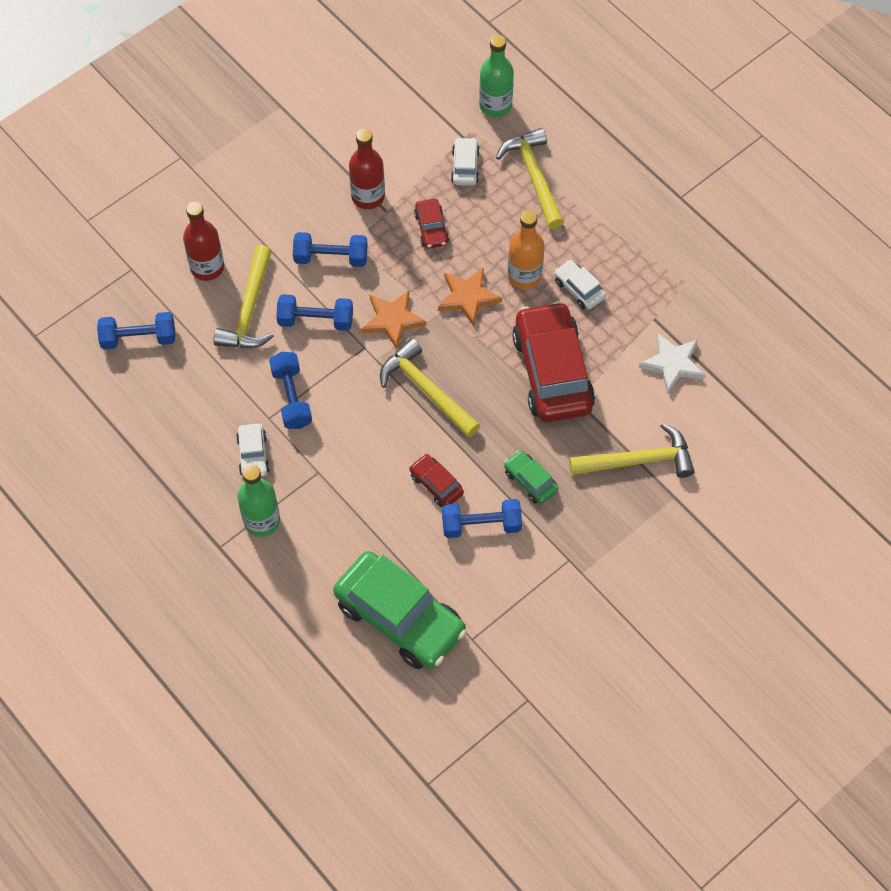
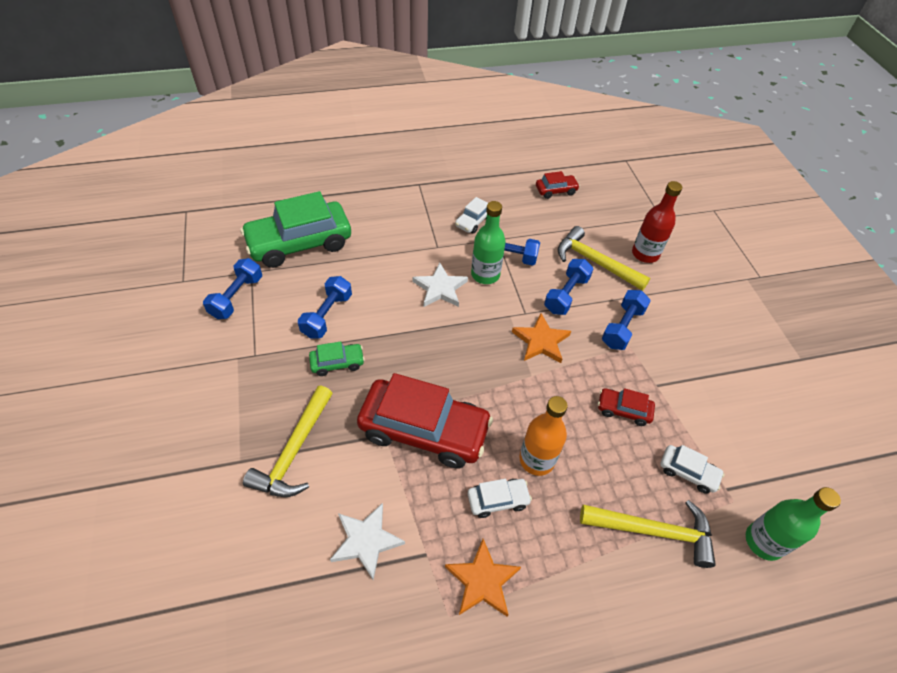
camera: 115 degrees right, 10 degrees down
blue dumbbell [97,312,175,350] -> blue dumbbell moved to [203,258,262,319]
white car [236,423,270,477] -> white car turned 75 degrees counterclockwise [455,197,488,234]
green bottle [238,464,280,537] -> green bottle moved to [471,201,506,284]
red bottle [349,129,385,209] -> none
yellow hammer [380,338,480,437] -> none
red car [409,454,464,507] -> red car moved to [536,171,580,199]
orange star [438,268,502,326] -> orange star moved to [445,539,521,617]
none -> white star [413,263,468,307]

